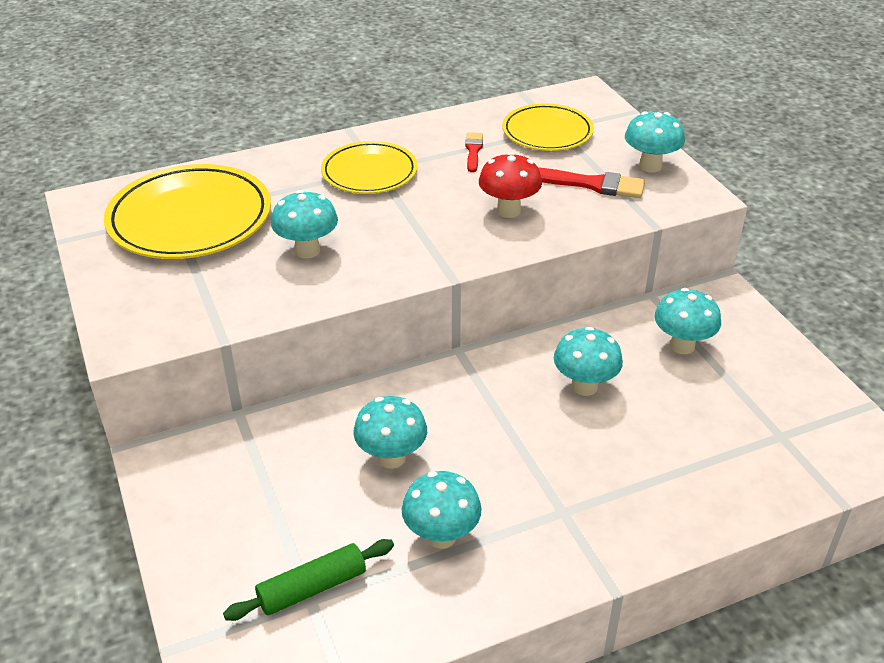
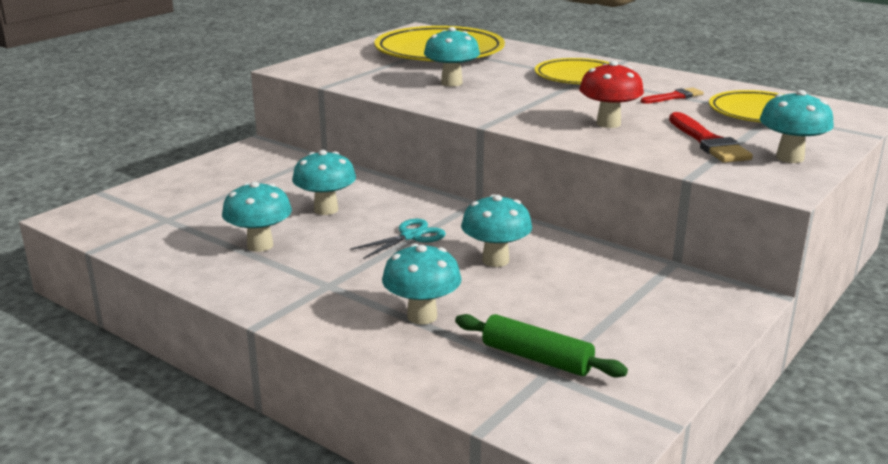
camera: 60 degrees right, 15 degrees down
green rolling pin [223,539,394,621] -> green rolling pin moved to [455,314,628,378]
turquoise mushroom [654,288,721,354] -> turquoise mushroom moved to [382,243,462,325]
none -> turquoise scissors [350,219,446,259]

